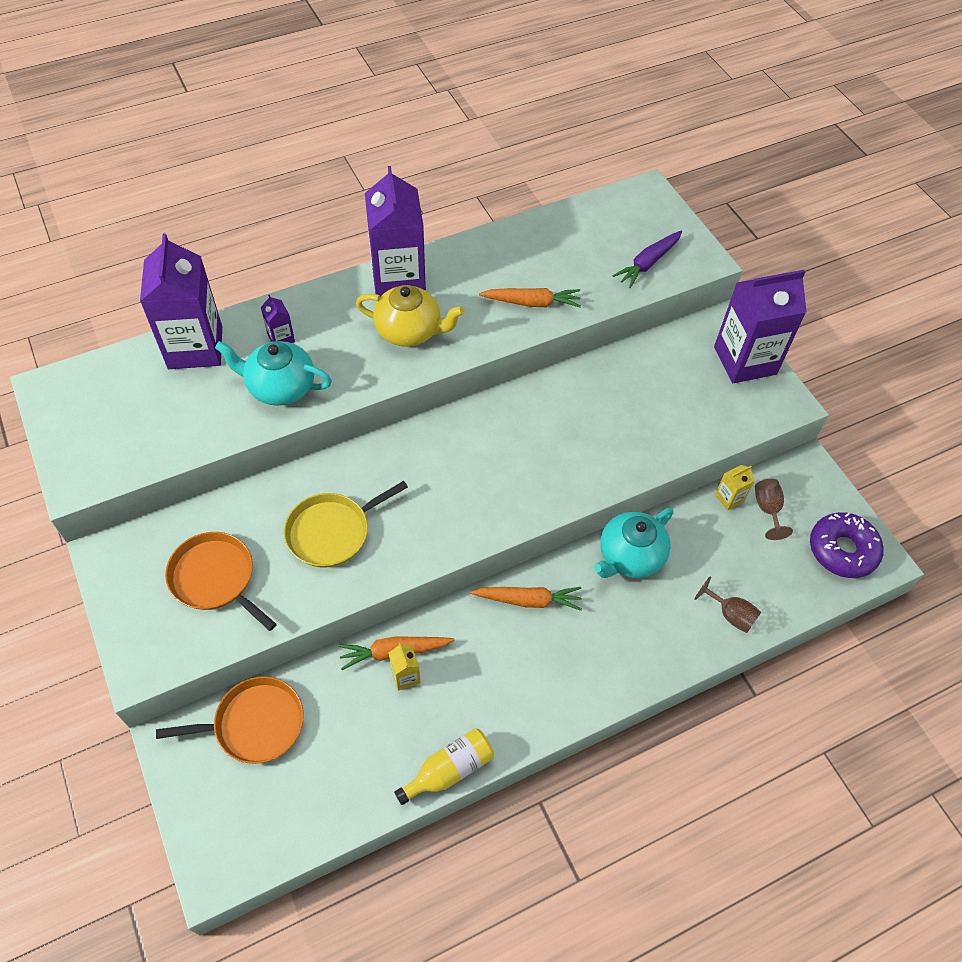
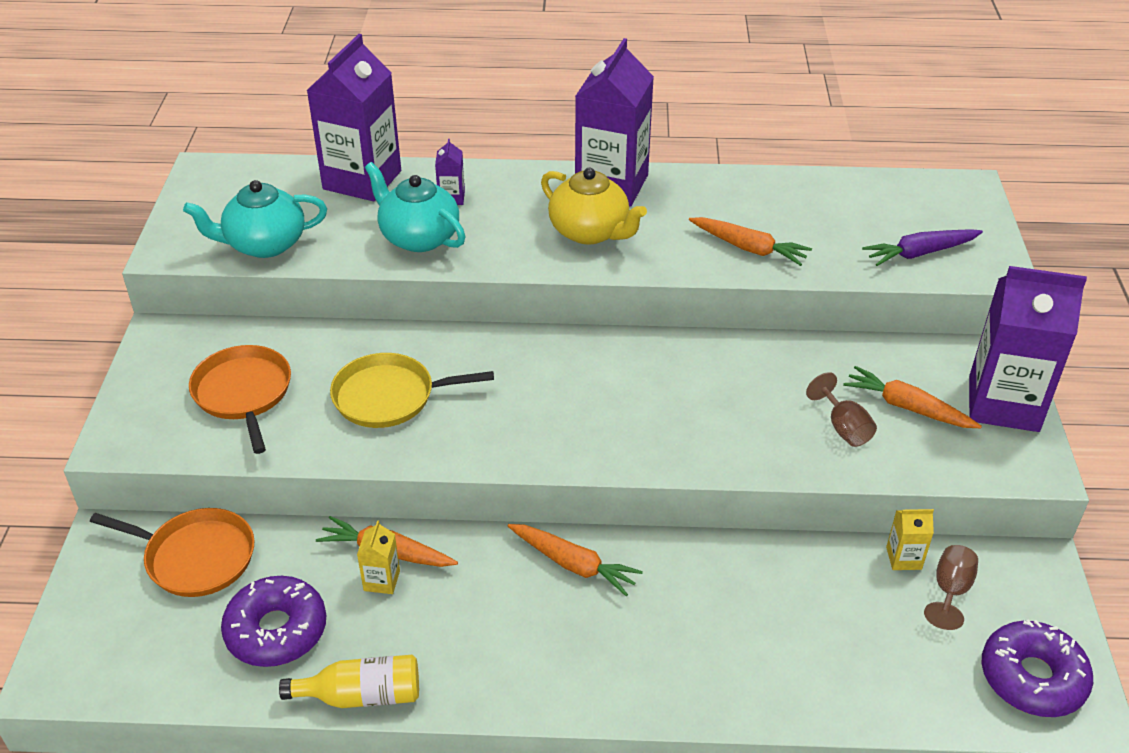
camera: 30 degrees right, 15 degrees down
turquoise teapot [594,508,673,578] -> turquoise teapot moved to [183,180,327,258]
brown goblet [695,576,761,633] -> brown goblet moved to [806,372,877,447]
none -> purple donut [221,576,326,667]
none -> orange carrot [843,366,982,428]

